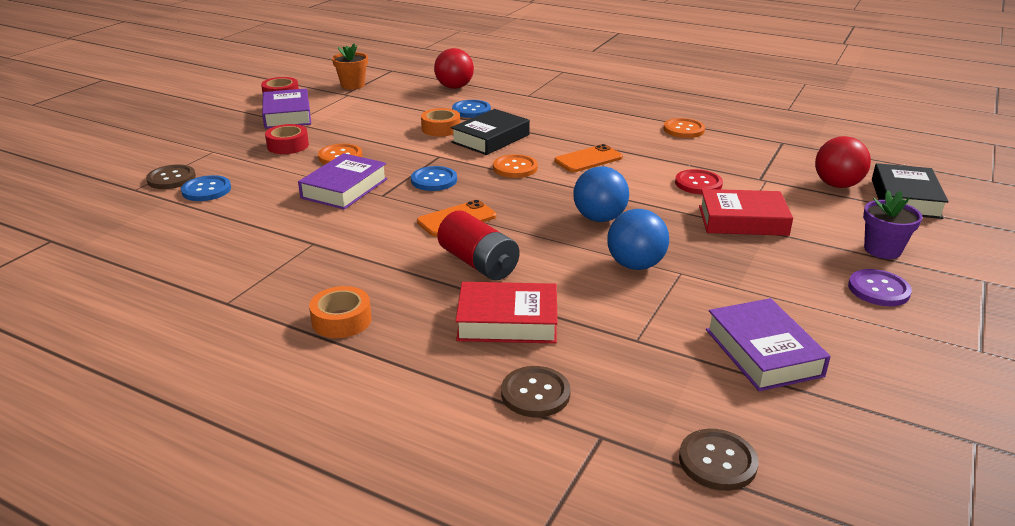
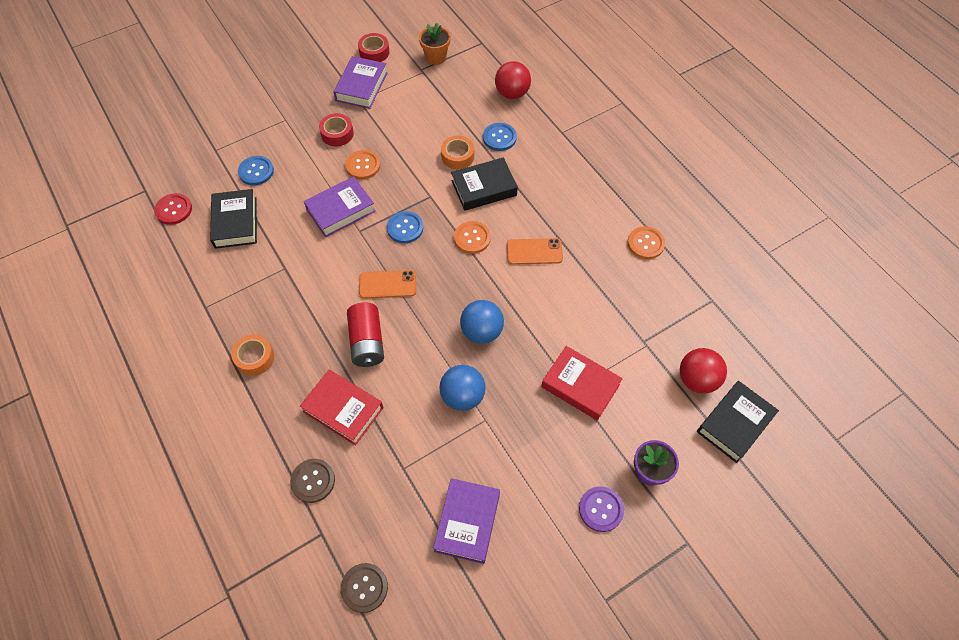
camera: 30 degrees right, 30 degrees up
brown button [146,165,196,189] -> none
red button [675,169,723,194] -> red button moved to [154,193,192,225]
none -> black book [210,189,257,249]

